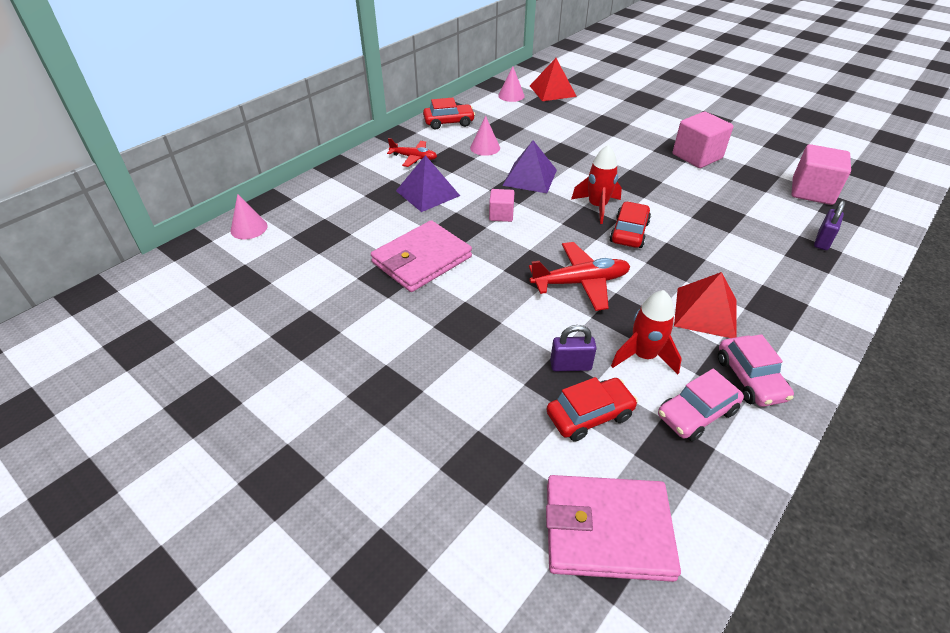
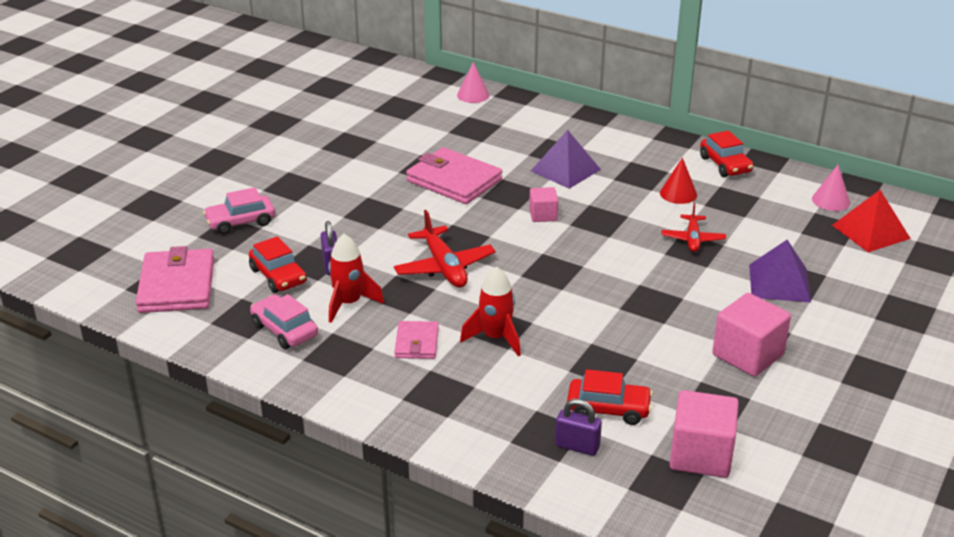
camera: 80 degrees right, 10 degrees down
red plane [387,138,437,167] -> red plane moved to [661,203,726,252]
pink cone [470,116,500,156] -> red cone [660,158,697,204]
purple pyramid [502,140,557,193] -> purple pyramid moved to [749,240,811,302]
red rocket [571,145,622,224] -> red rocket moved to [460,267,521,357]
red car [610,201,651,248] -> red car moved to [567,369,653,425]
red pyramid [674,272,736,338] -> pink wallet [394,321,439,359]
pink car [718,334,794,407] -> pink car moved to [203,187,275,234]

